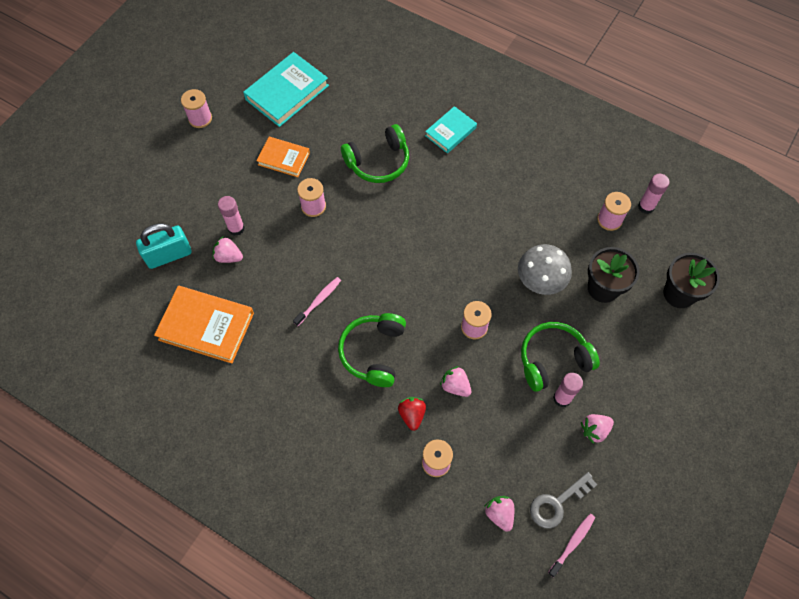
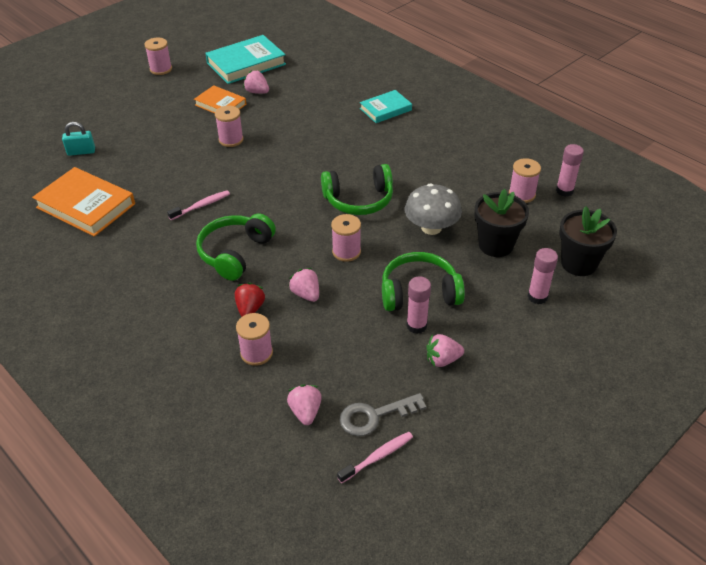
camera: 15 degrees right, 20 degrees down
turquoise padlock [136,223,191,269] -> turquoise padlock [62,122,95,156], size x0.63
pink strawberry [213,237,243,263] -> pink strawberry moved to [243,70,269,94]
pink glue stick [218,196,245,236] -> pink glue stick moved to [528,248,558,304]
green headphones [341,124,409,183] -> green headphones moved to [321,164,393,215]

